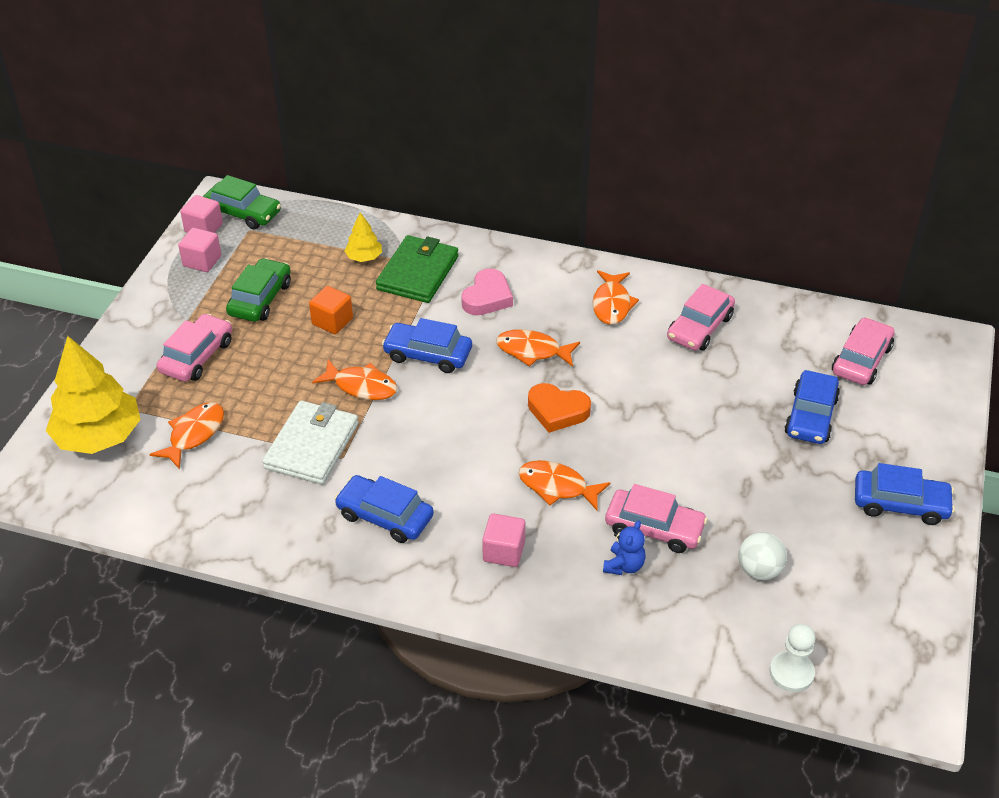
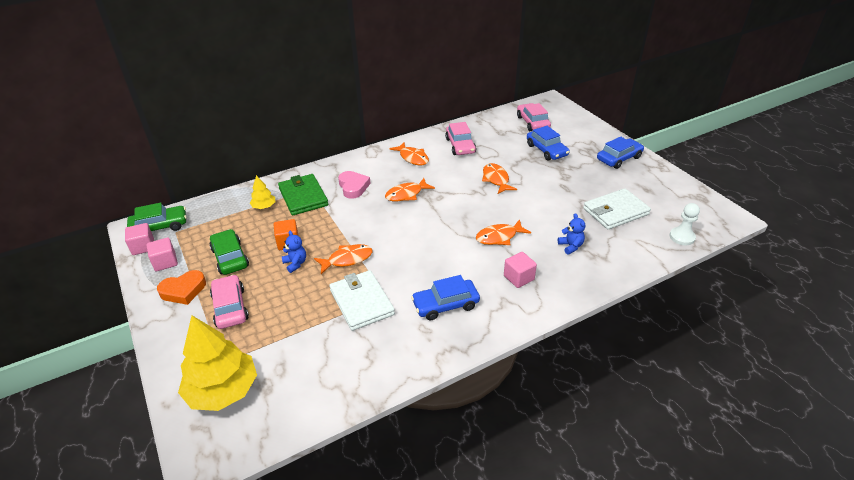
camera: 45 degrees left, 5 degrees down
orange fish [149,402,224,469] -> orange fish moved to [482,163,517,194]
blue car [382,318,472,373] -> none
orange heart [528,383,591,433] -> orange heart moved to [157,270,206,305]
pink car [605,484,708,553] -> none
white ball [738,532,787,580] -> white wallet [583,188,651,230]
none -> blue teddy bear [282,231,306,273]

